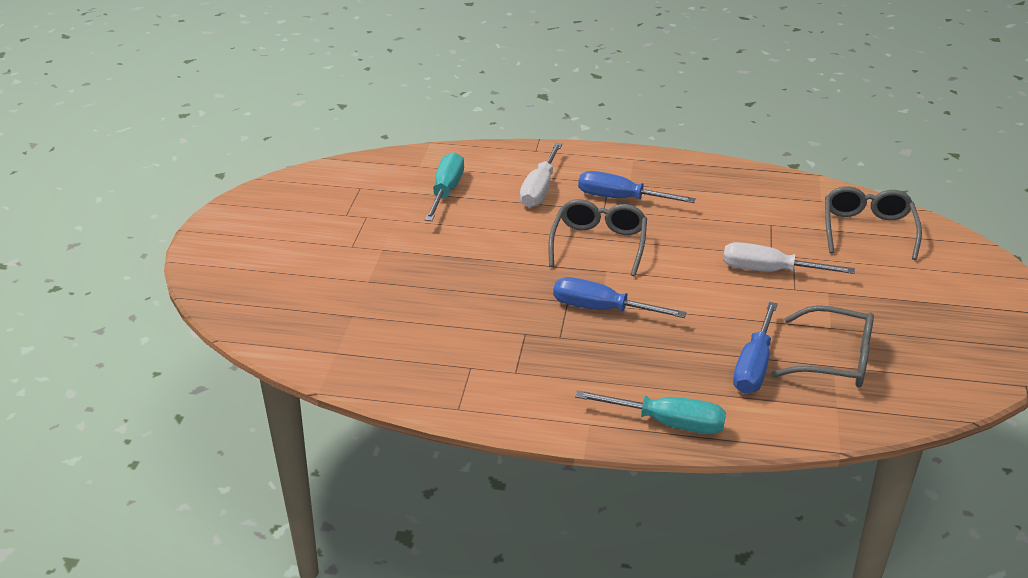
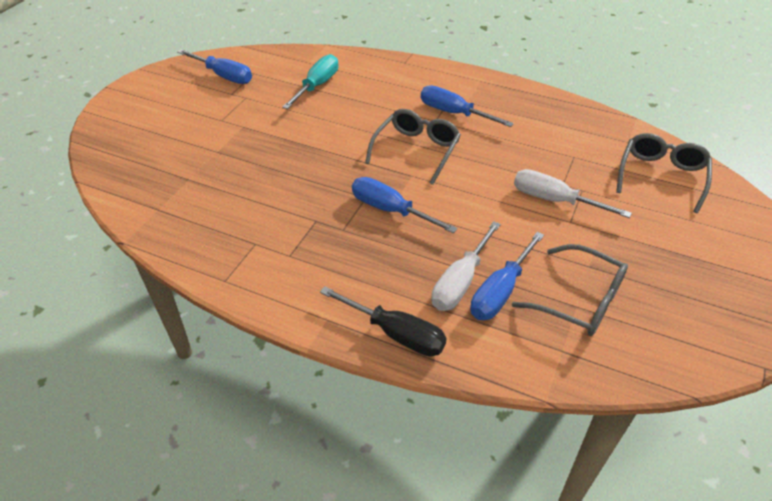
camera: 15 degrees right, 10 degrees up
white screwdriver [520,143,562,208] -> white screwdriver moved to [431,221,501,311]
turquoise screwdriver [575,390,726,434] -> black screwdriver [320,286,447,356]
none -> blue screwdriver [177,49,252,84]

